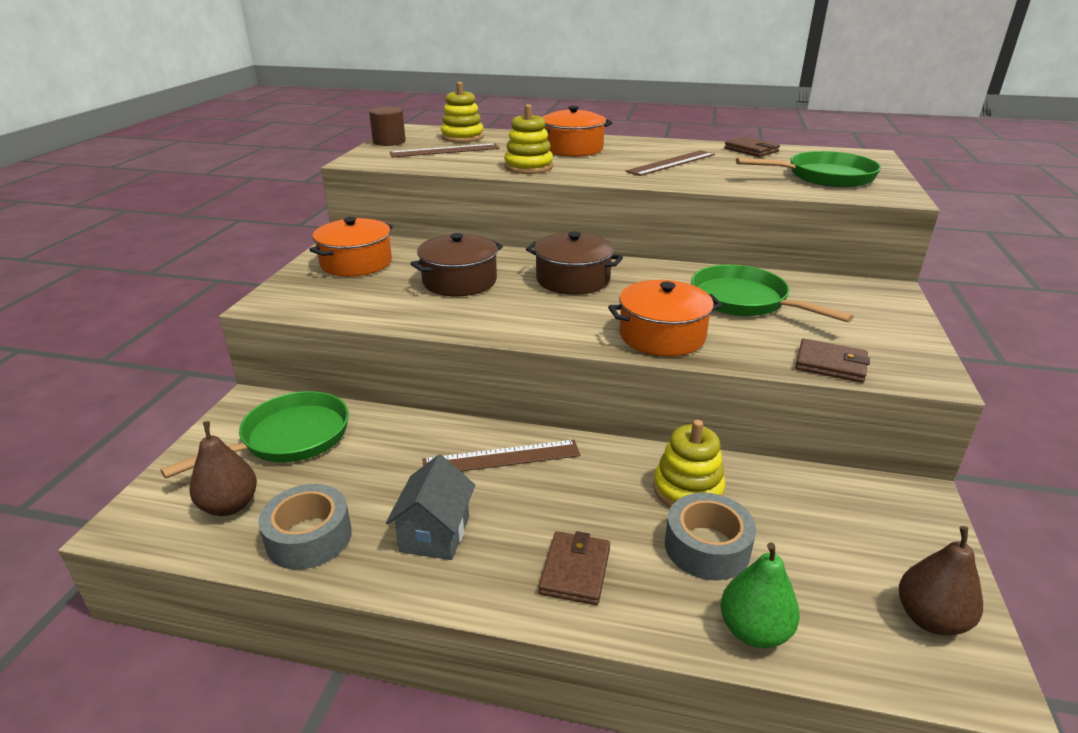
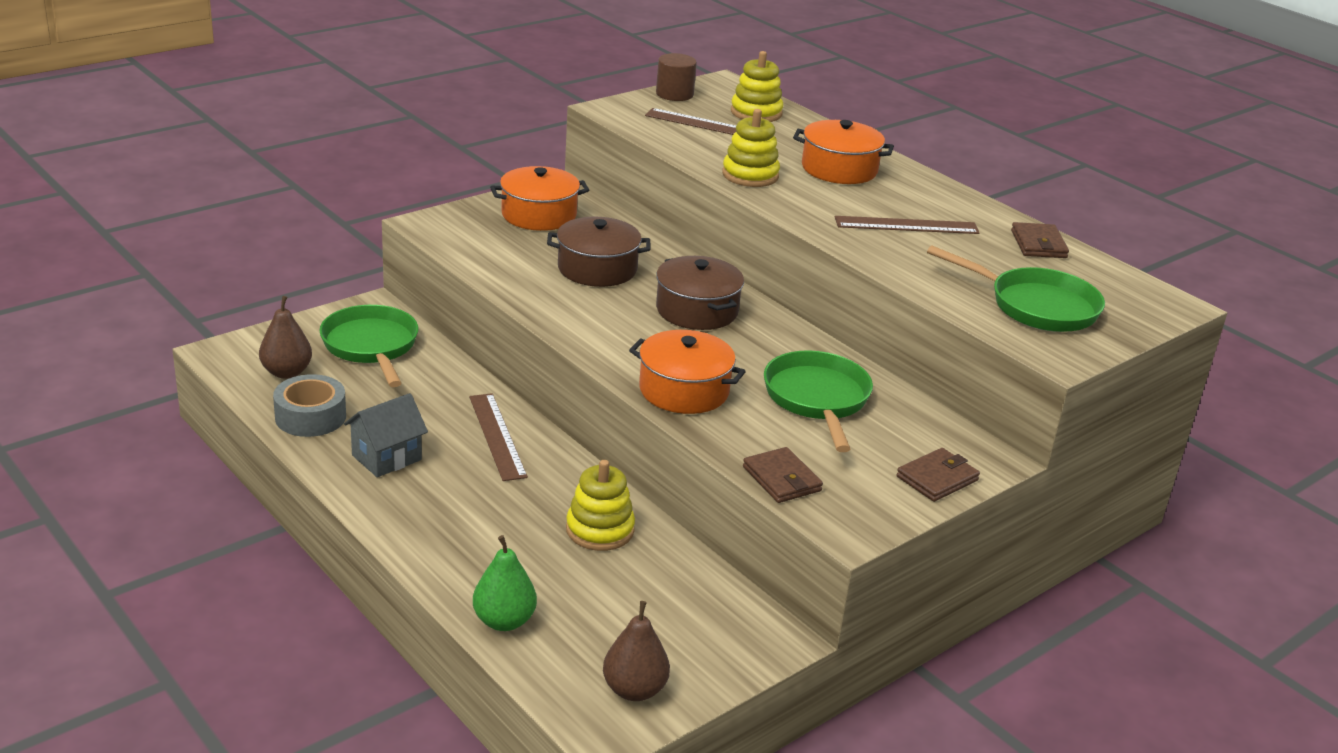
camera: 35 degrees right, 0 degrees up
green pan [160,391,349,478] -> green pan turned 105 degrees counterclockwise [320,305,418,387]
brown ruler [422,440,581,471] -> brown ruler turned 45 degrees clockwise [469,393,528,481]
brown wallet [539,531,610,605] -> brown wallet moved to [897,448,980,502]
grey tape [665,493,756,580] -> none

